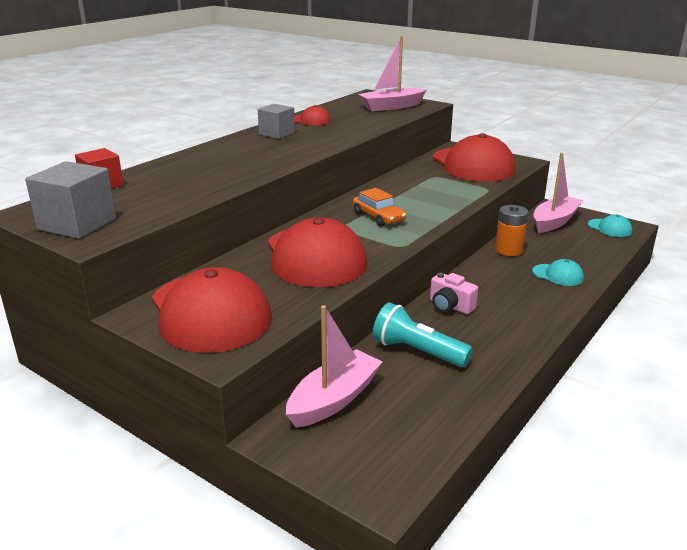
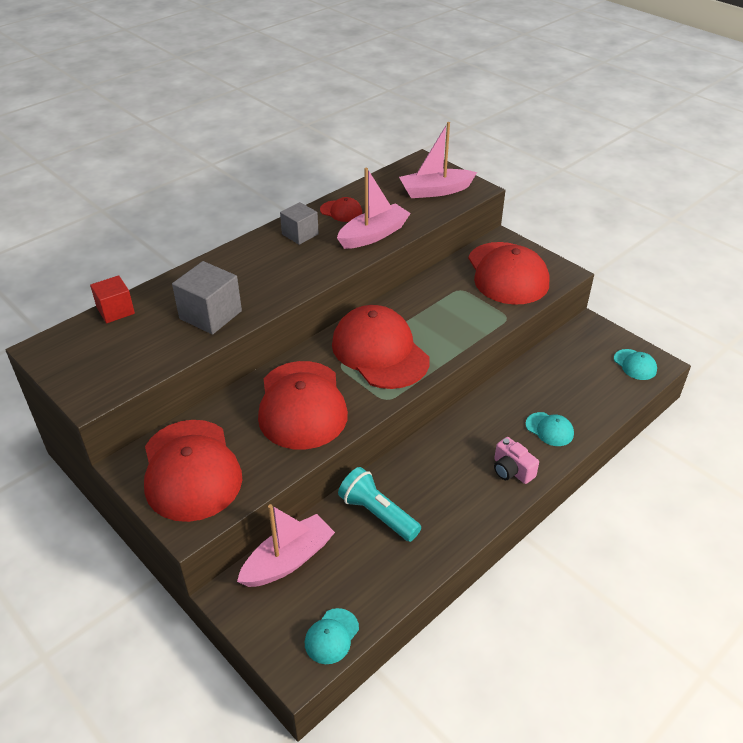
camera: 10 degrees right, 15 degrees up
grey cube [25,161,116,239] -> grey cube moved to [172,261,242,334]
orange car [353,188,406,227] -> red cap [332,305,430,389]
pink camera [430,273,478,314] -> pink camera moved to [494,437,539,484]
orange battery [495,205,528,256] -> none
pink boat [534,153,583,233] -> pink boat moved to [337,168,411,249]
none -> turquoise cap [305,608,359,664]

